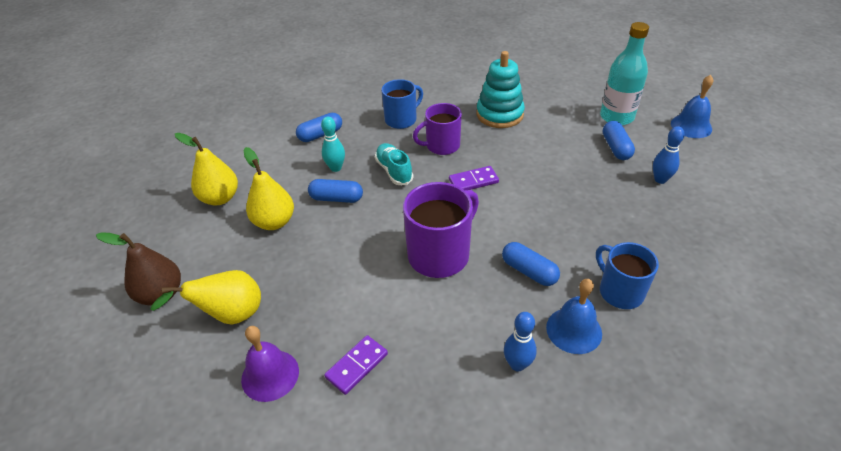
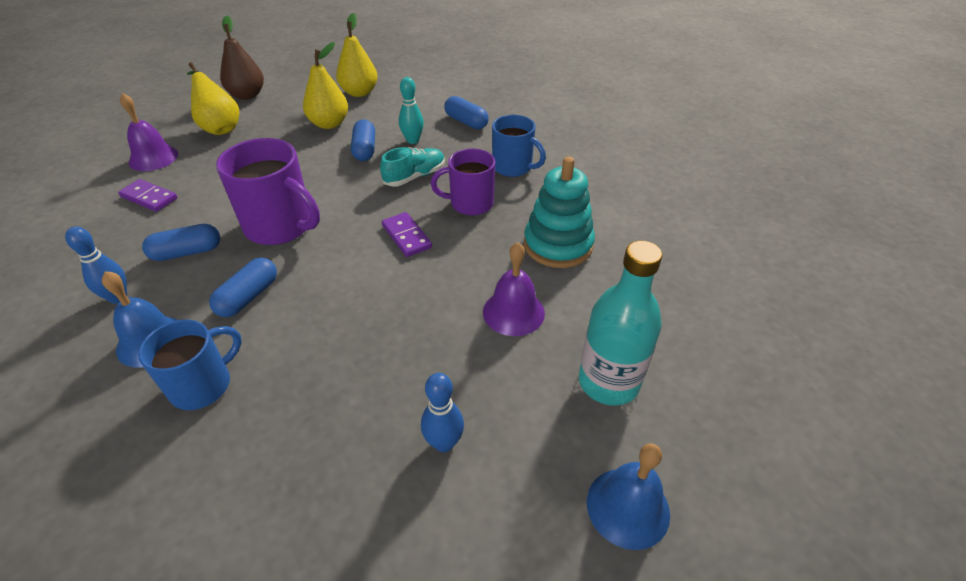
camera: 75 degrees right, 0 degrees up
purple mug [413,103,462,155] -> purple mug turned 60 degrees counterclockwise [431,149,495,215]
blue capsule [603,121,635,160] -> blue capsule moved to [142,224,220,261]
none -> purple bell [483,242,545,336]

